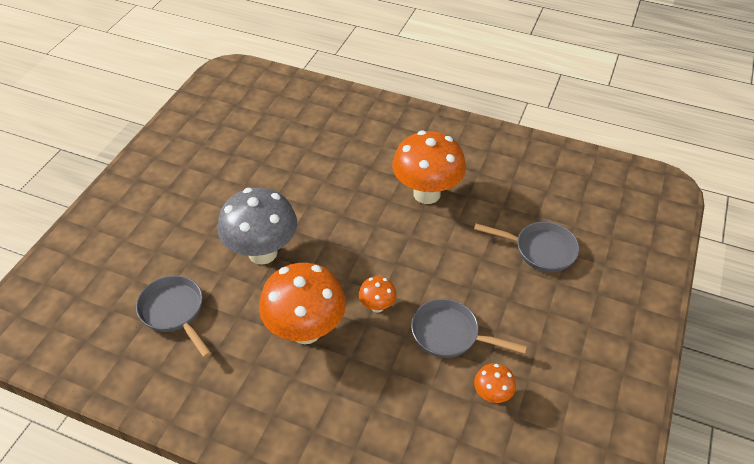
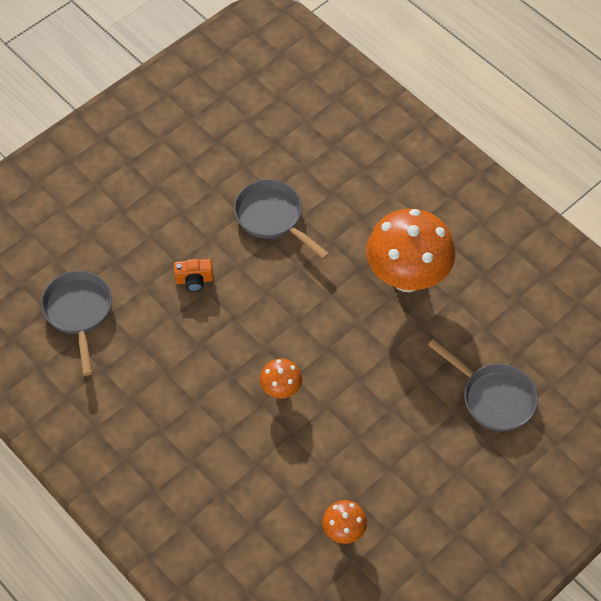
camera: 25 degrees right, 10 degrees up
grey mushroom [218,188,297,265] -> orange camera [174,259,213,292]
orange mushroom [259,263,346,344] -> none
grey pan [411,299,527,358] -> grey pan moved to [234,180,329,259]

